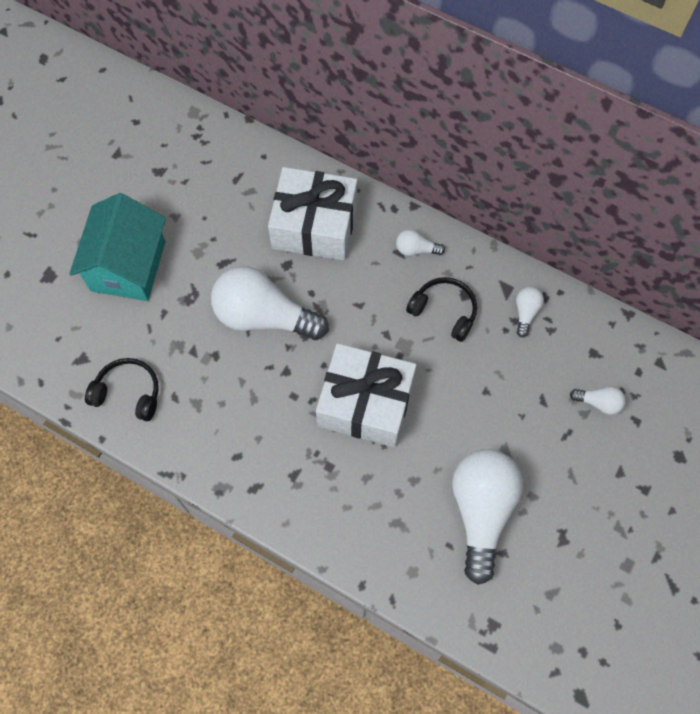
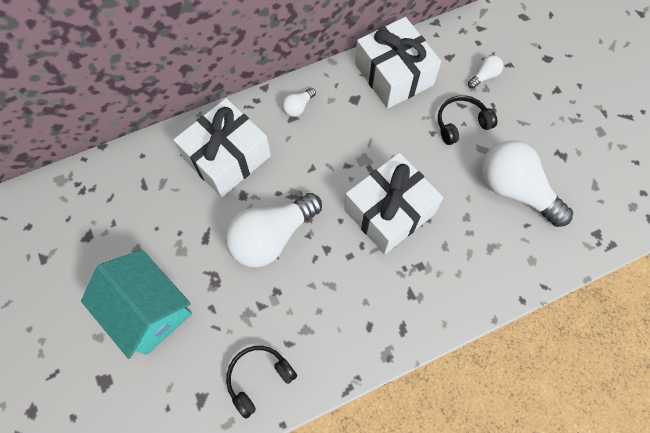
camera: 55 degrees left, 0 degrees up
black headphones [406,277,477,342] -> black headphones moved to [438,95,498,145]
white light bulb [516,287,544,338] -> white gift [355,17,441,109]

